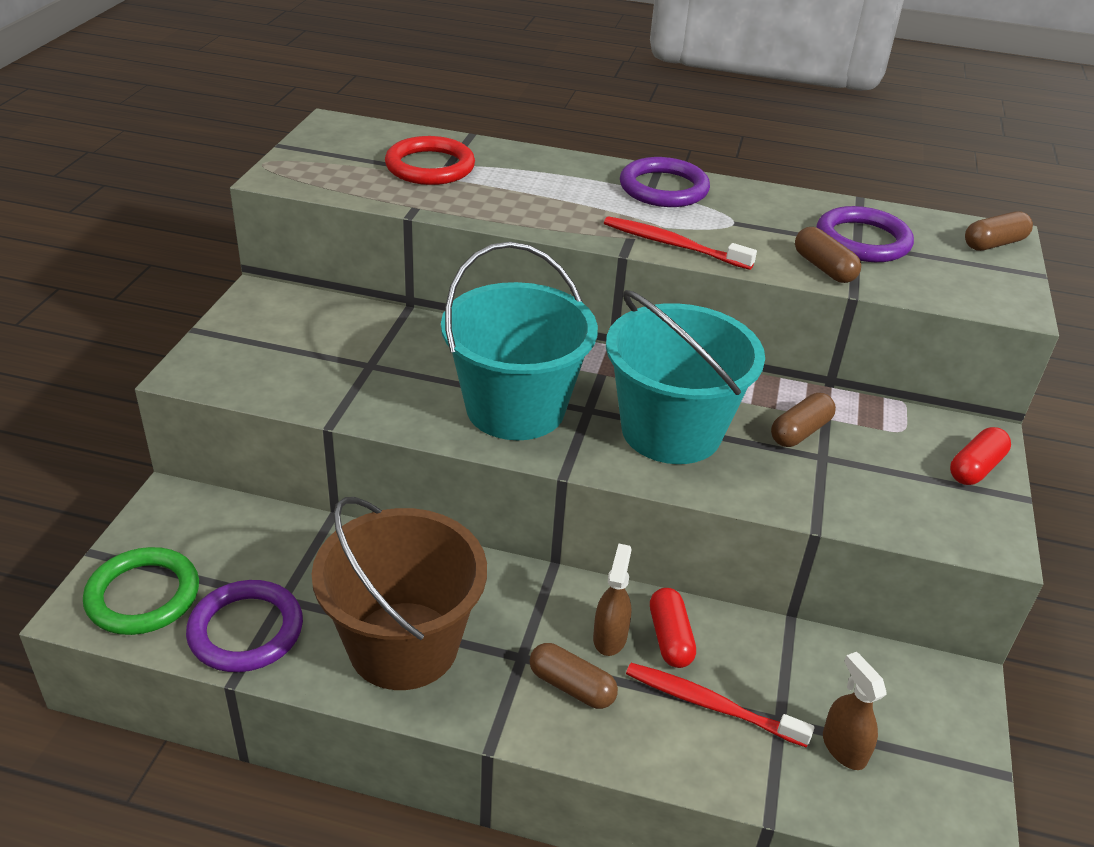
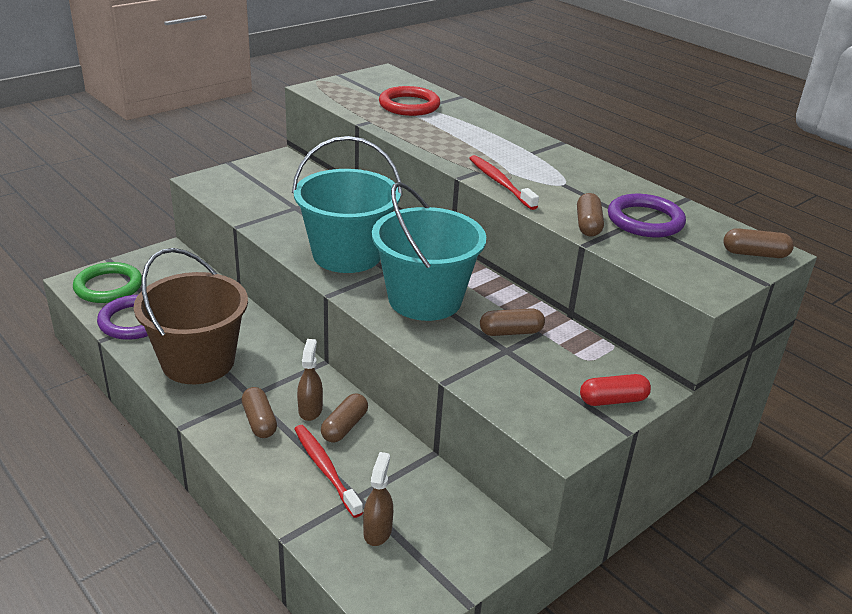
camera: 35 degrees right, 5 degrees down
brown spray bottle [593,544,632,656] -> brown spray bottle turned 45 degrees counterclockwise [297,339,323,421]
purple ring [620,157,710,207] -> none
red capsule [650,588,696,668] -> brown capsule [321,393,368,443]

